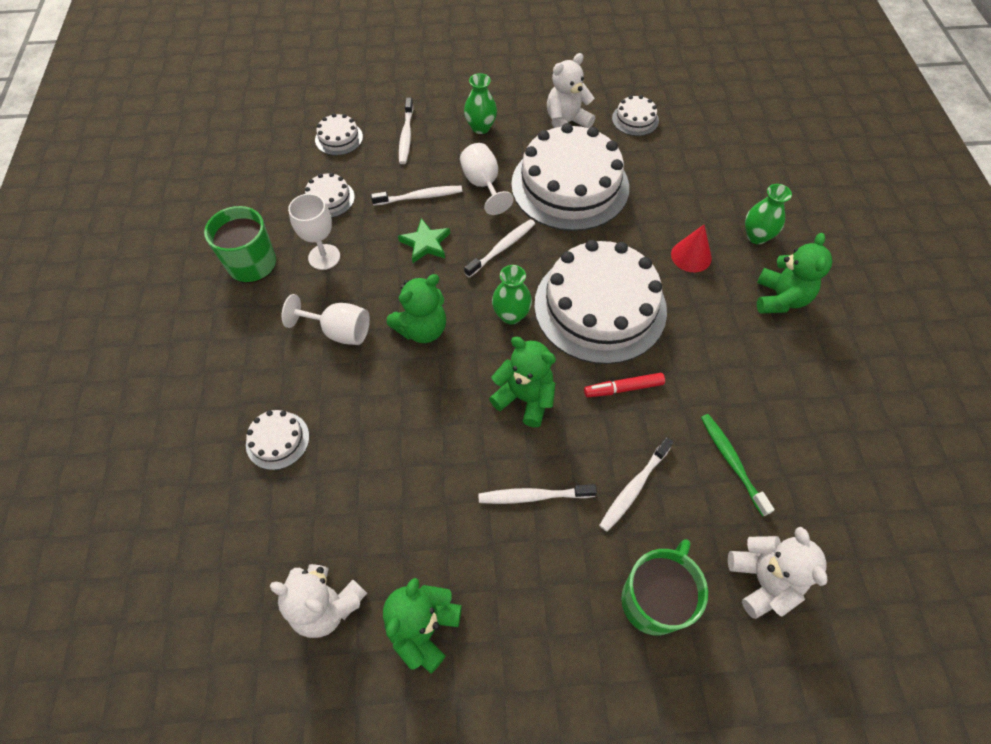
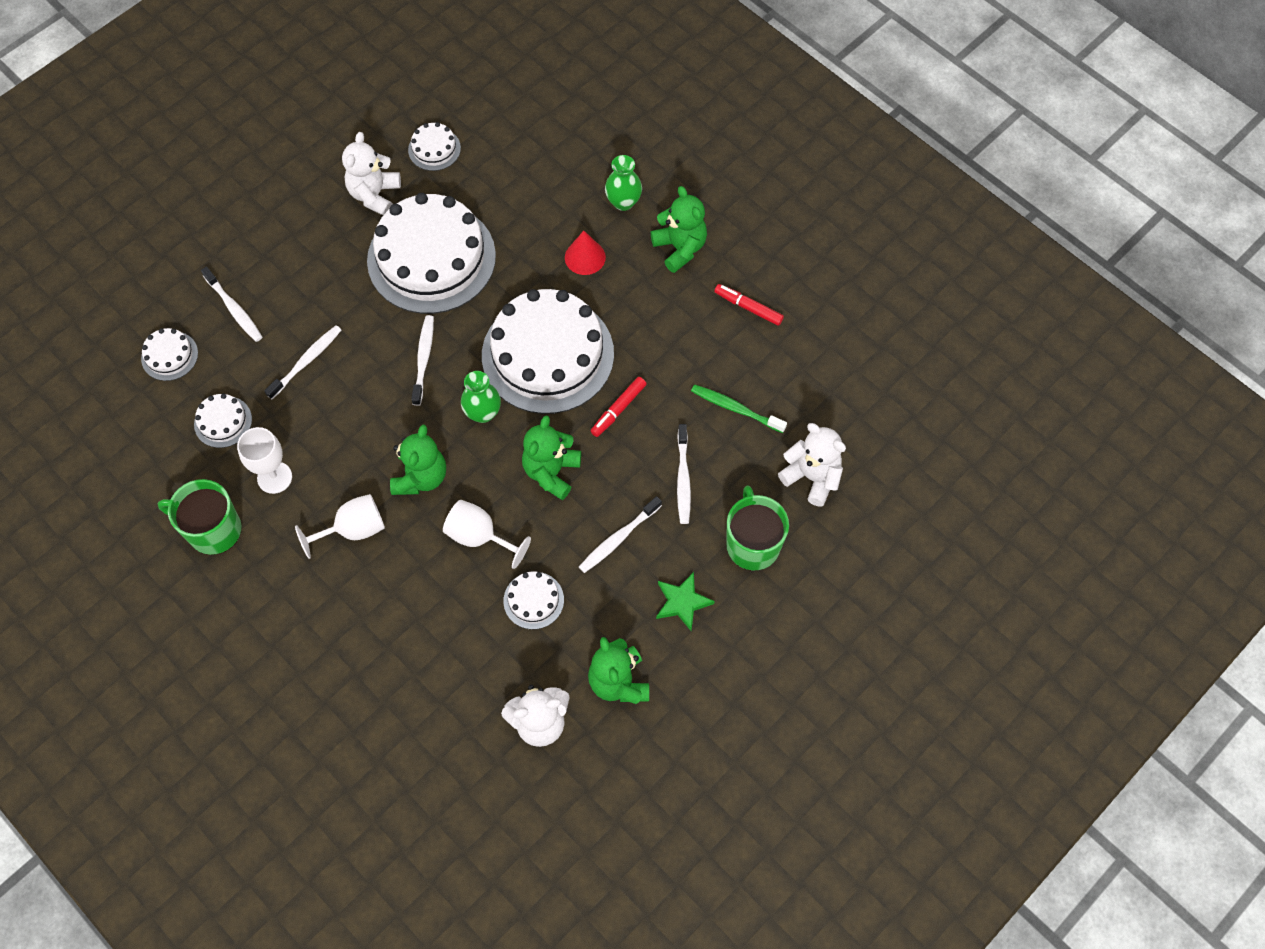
camera: 40 degrees left, 5 degrees up
white cake [246,410,309,470] -> white cake moved to [503,572,564,630]
green star [398,218,450,263] -> green star moved to [656,572,715,631]
white goblet [460,143,514,215] -> white goblet moved to [443,500,531,569]
green vase [464,73,497,134] -> none
green teddy bear [489,337,556,427] -> green teddy bear turned 60 degrees counterclockwise [522,415,581,500]
none -> red marker [714,284,784,326]

